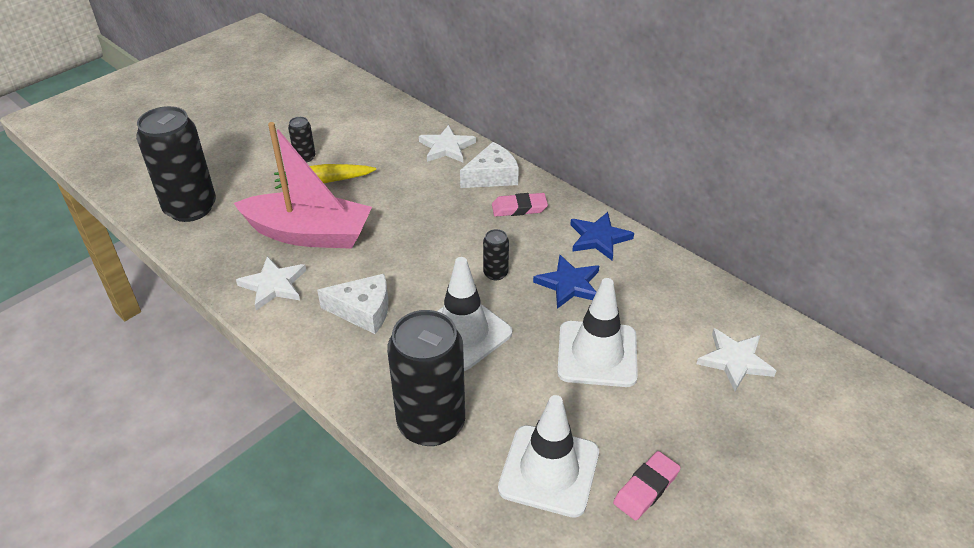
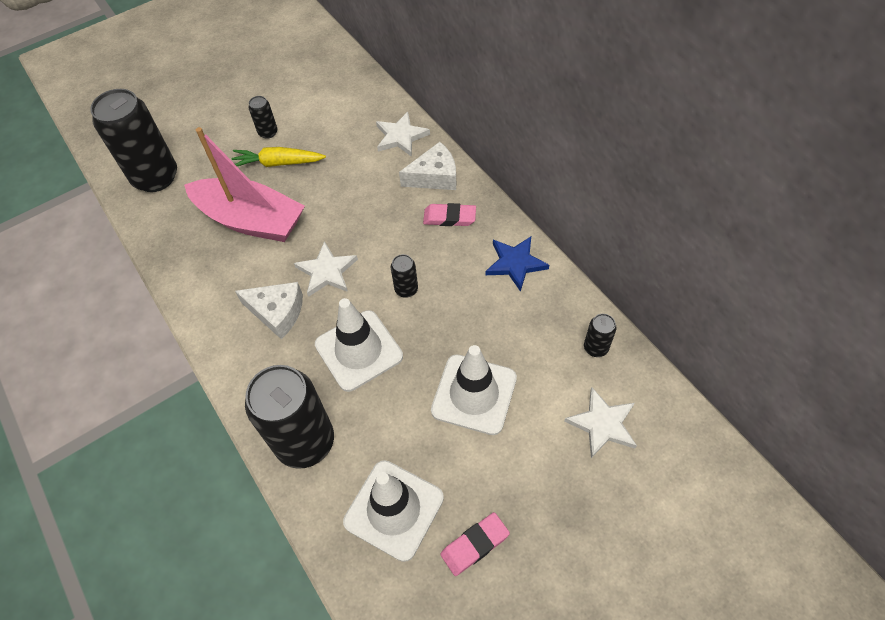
camera: 15 degrees right, 15 degrees up
white star [236,256,306,311] -> white star moved to [294,241,358,297]
blue star [533,255,599,309] -> none
none -> black can [584,314,616,357]

